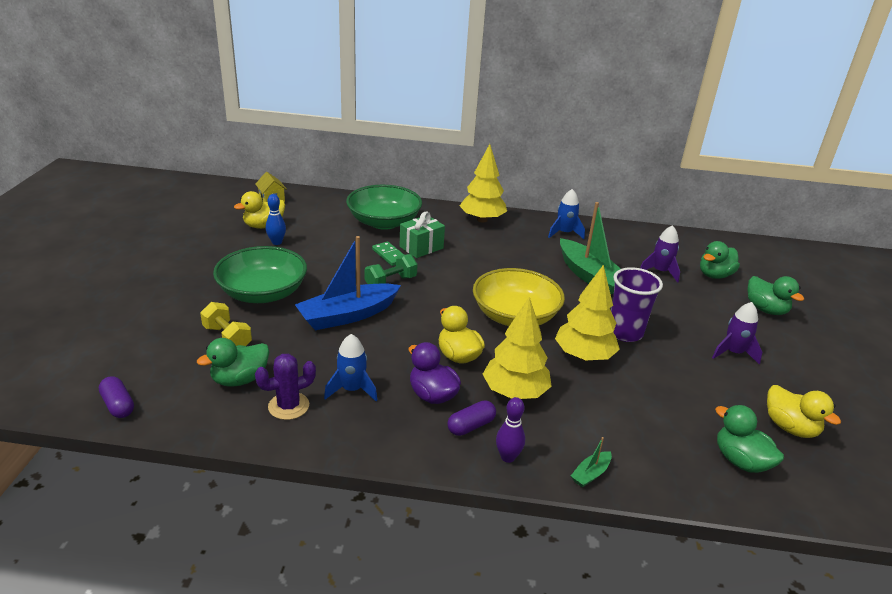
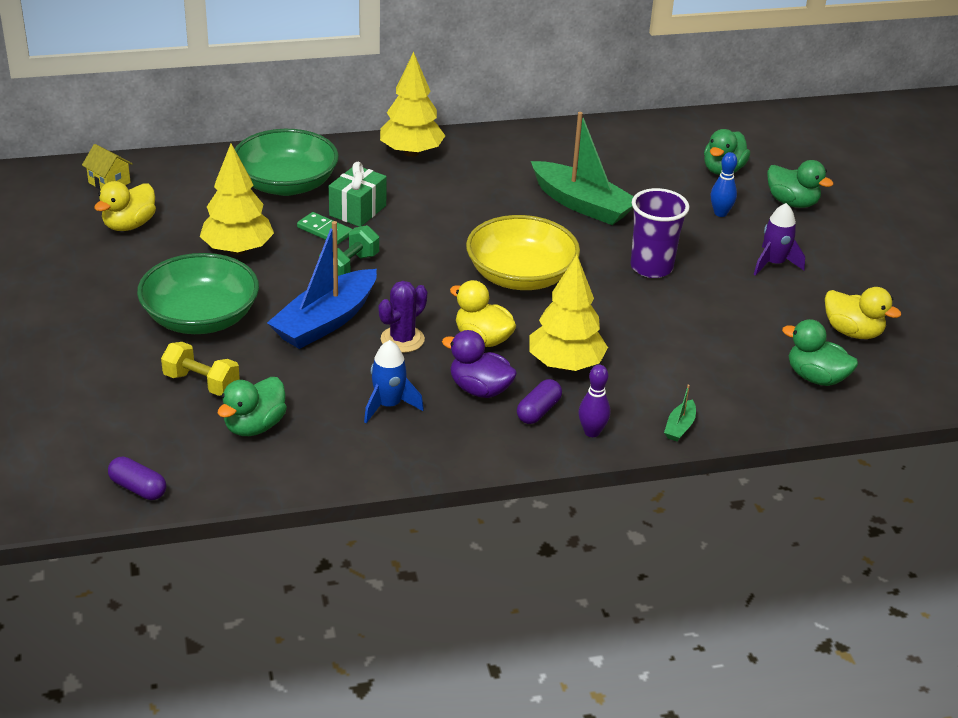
camera: 20 degrees left, 5 degrees up
purple cactus [255,354,316,420] -> purple cactus moved to [379,281,427,353]
blue bowling pin [266,194,286,245] -> blue bowling pin moved to [711,152,737,217]
blue rocket [548,189,585,239] -> none
yellow tree [555,265,620,361] -> yellow tree moved to [200,144,274,255]
purple rocket [640,225,680,283] -> none

